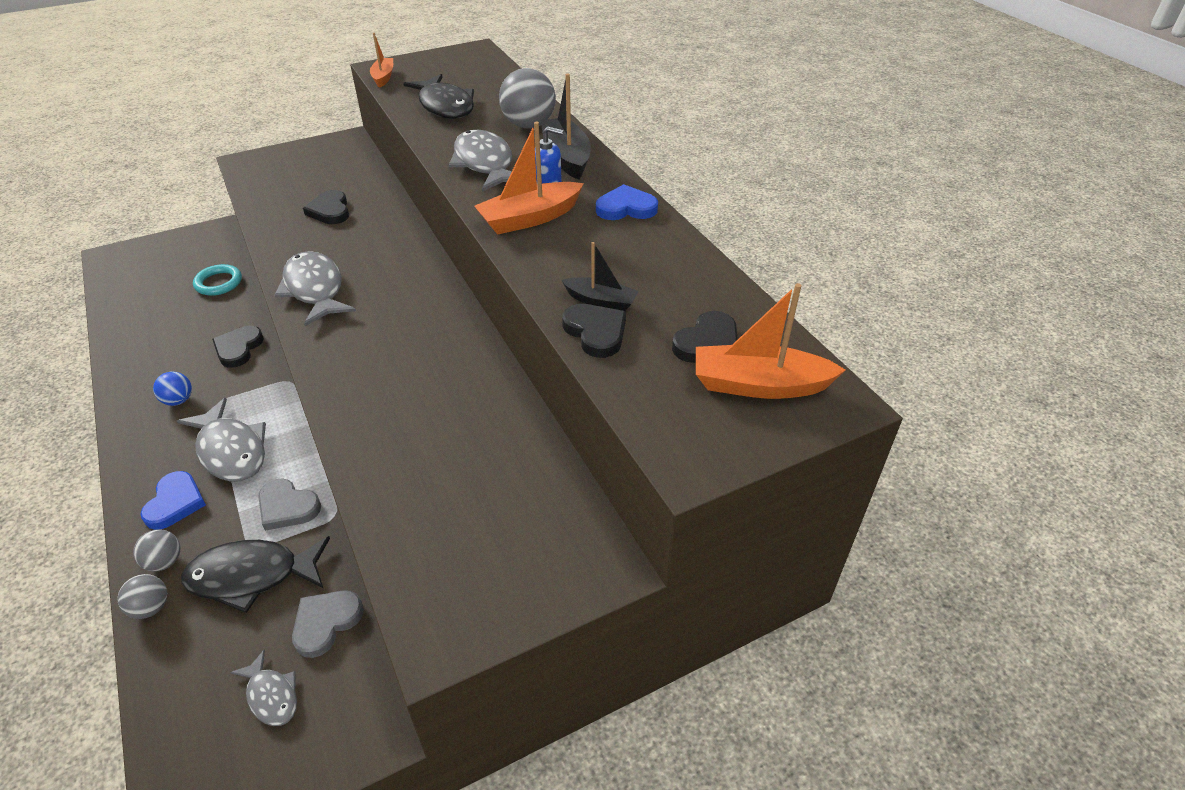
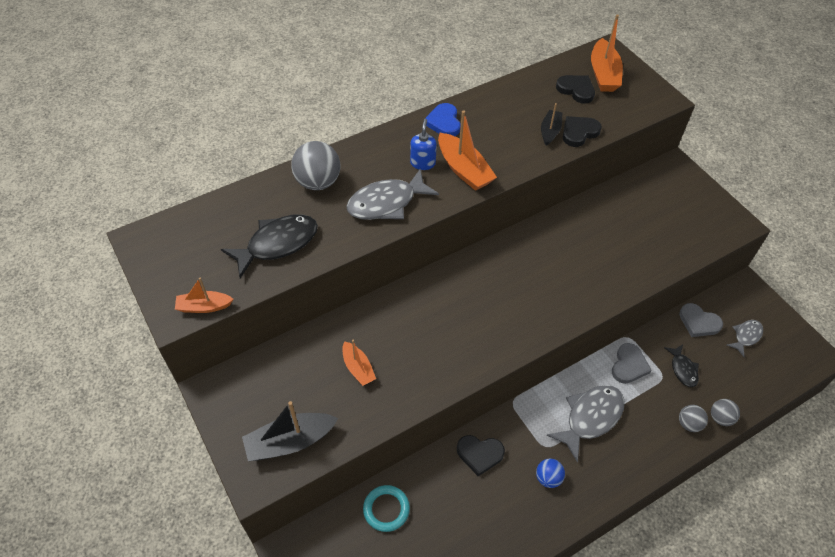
camera: 95 degrees left, 10 degrees up
blue heart [140,471,206,530] -> none
black fish [181,536,330,613] -> black fish [664,345,699,387], size x0.56
grey fish [274,251,356,326] -> none
black heart [303,190,349,224] -> orange boat [342,340,376,386]
black boat [541,74,591,180] -> black boat moved to [242,401,338,461]

